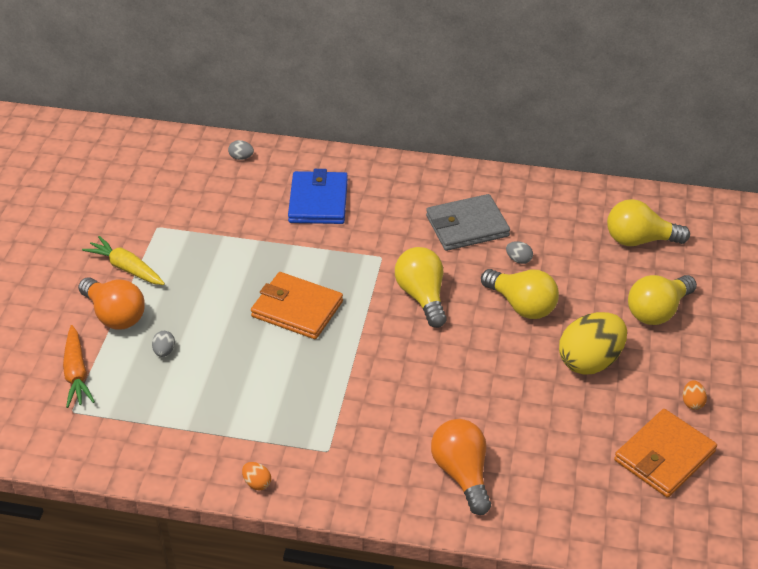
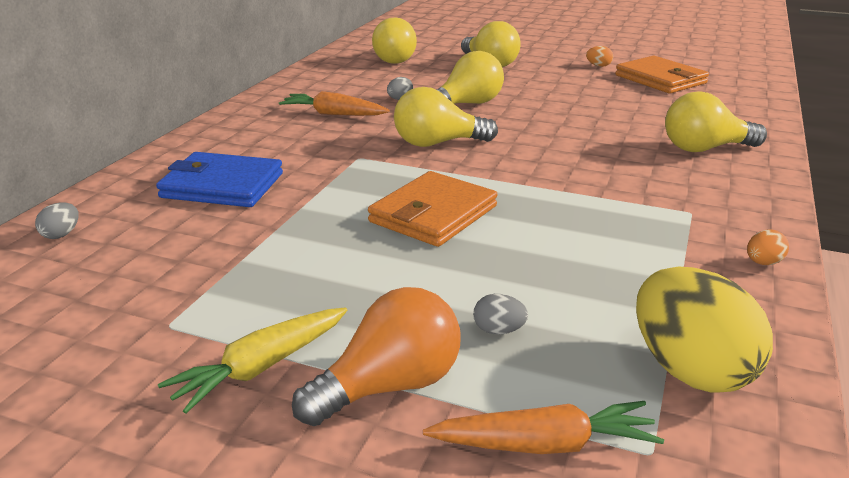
camera: 80 degrees left, 15 degrees down
grey wallet [426,194,510,251] -> orange carrot [279,91,390,116]
orange light bulb [431,419,491,515] -> yellow light bulb [665,92,767,152]
yellow egg [559,312,627,375] -> yellow egg moved to [636,267,773,393]

